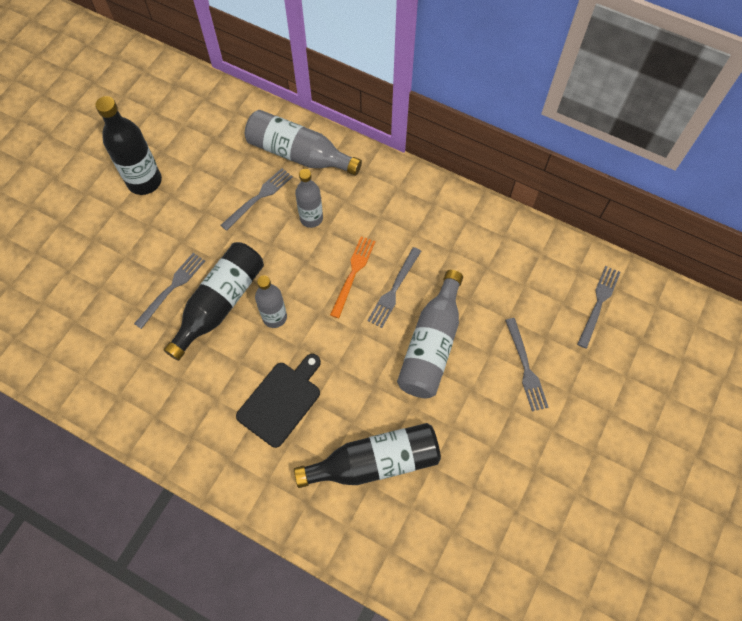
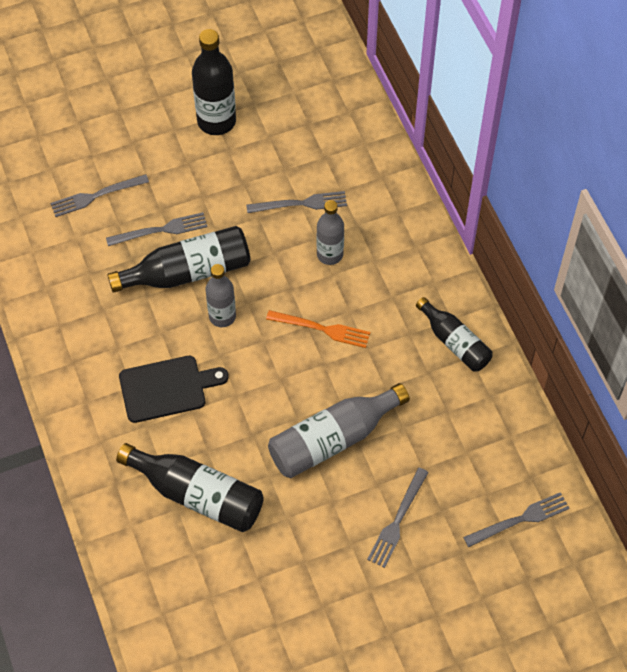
camera: 40 degrees right, 5 degrees down
grey bottle [245,110,362,176] -> none
orange fork [330,236,376,318] -> orange fork turned 45 degrees clockwise [266,310,370,348]
grey fork [367,247,421,328] -> grey fork moved to [50,174,149,217]
none -> black bottle [416,297,493,372]

